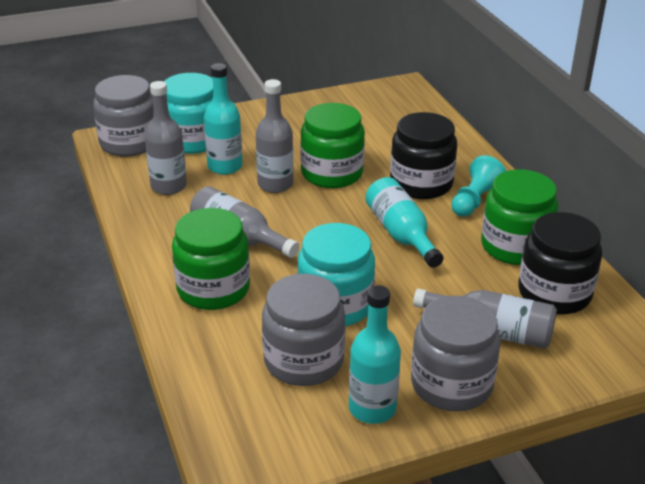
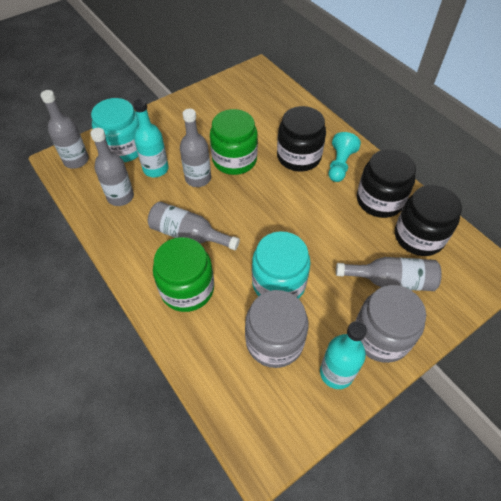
camera: 15 degrees left, 20 degrees up
grey jar [93,75,154,157] -> grey bottle [40,90,89,169]
turquoise bottle [365,177,444,268] -> none
green jar [481,169,558,265] -> black jar [357,149,416,218]

